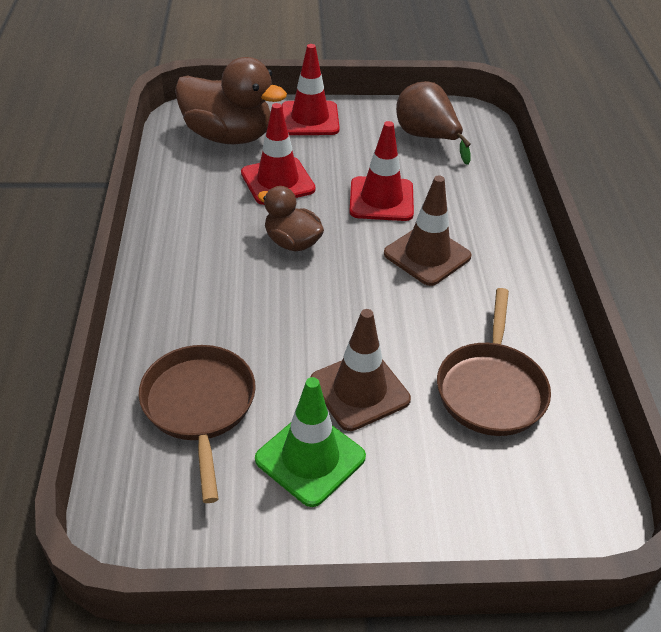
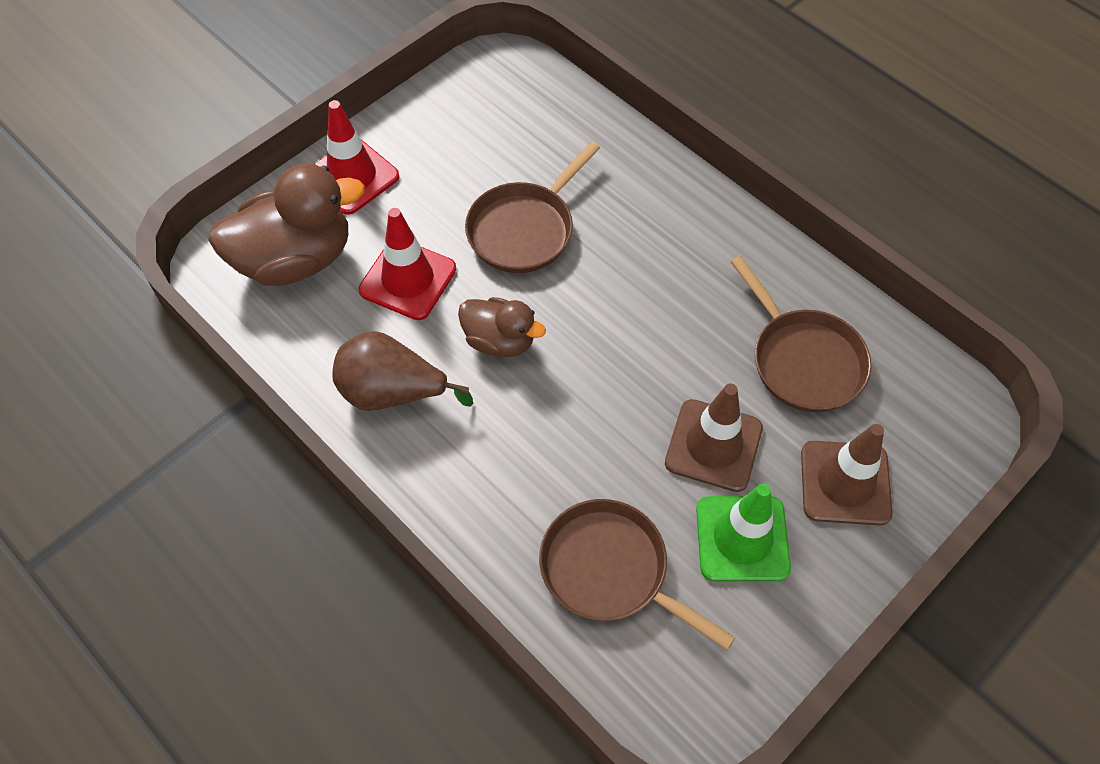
camera: 40 degrees left, 15 degrees up
brown duck [258,186,324,251] -> brown duck turned 150 degrees counterclockwise [458,297,546,357]
red traffic cone [349,121,414,221] -> brown pan [465,141,600,273]
brown traffic cone [384,175,472,286] -> brown traffic cone moved to [801,424,893,526]
brown pear [396,81,471,165] -> brown pear moved to [332,331,473,411]

